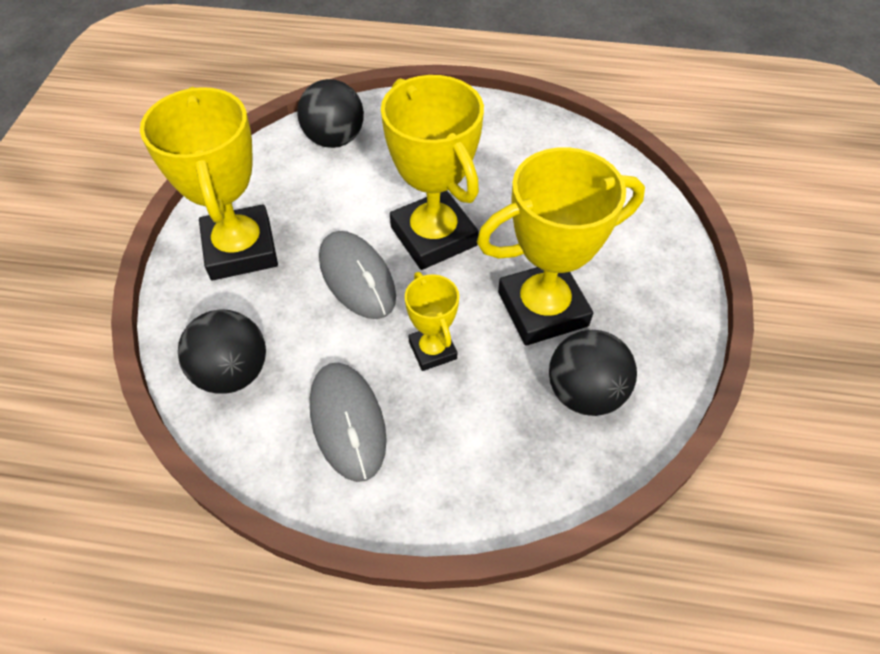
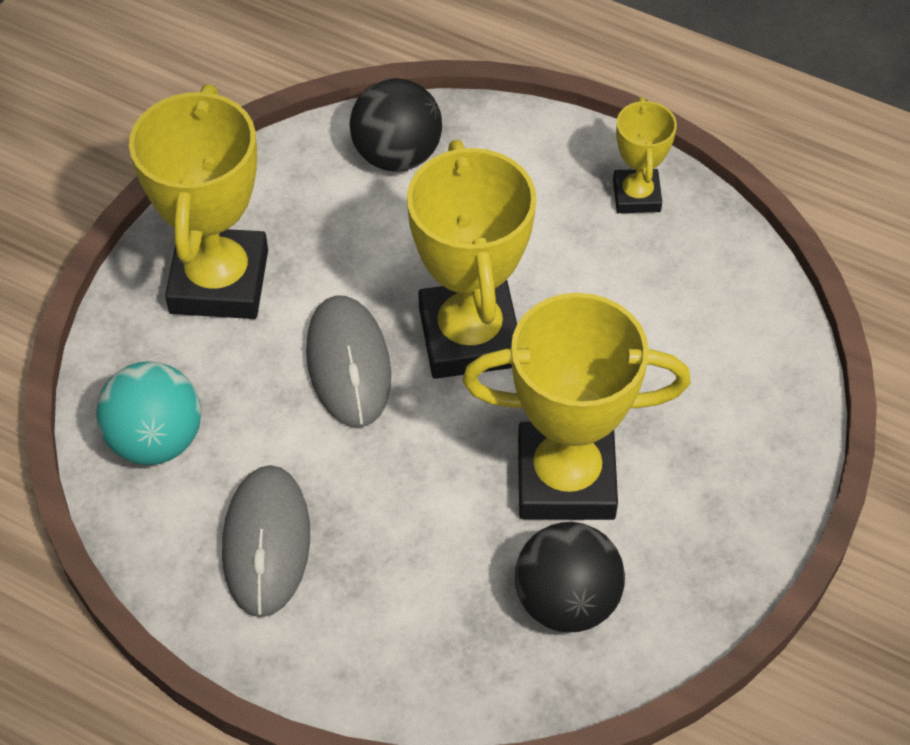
camera: 20 degrees right, 0 degrees up
black ball [178,309,266,394] -> turquoise ball [96,361,201,465]
yellow trophy [405,272,459,371] -> yellow trophy moved to [613,97,677,213]

